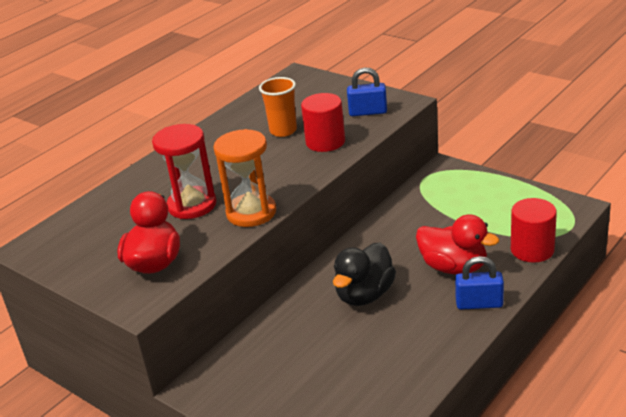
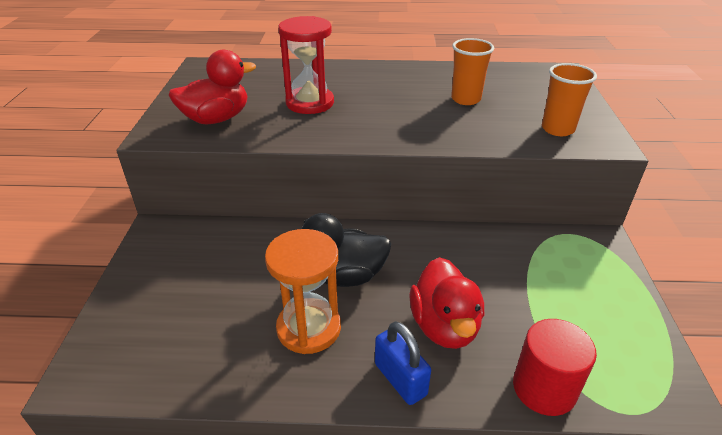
camera: 50 degrees right, 5 degrees up
orange hourglass [214,129,276,227] -> orange hourglass moved to [265,229,341,354]
red cylinder [301,93,345,152] -> none
blue padlock [347,67,387,116] -> orange cup [542,63,597,136]

